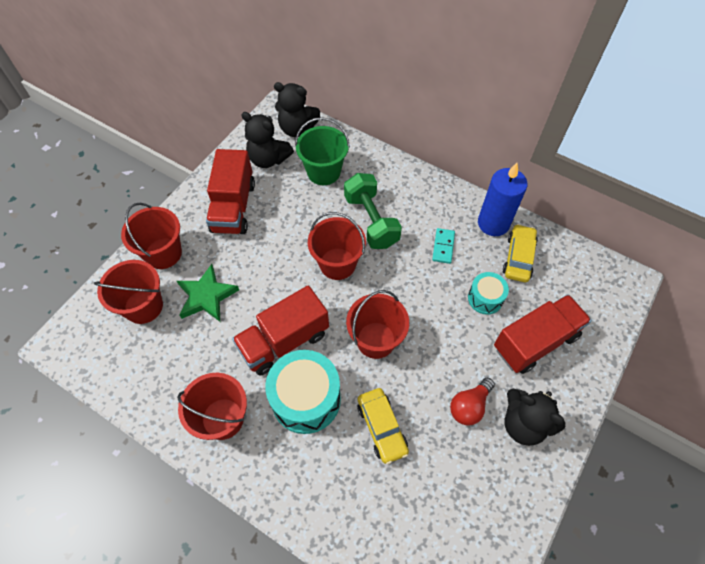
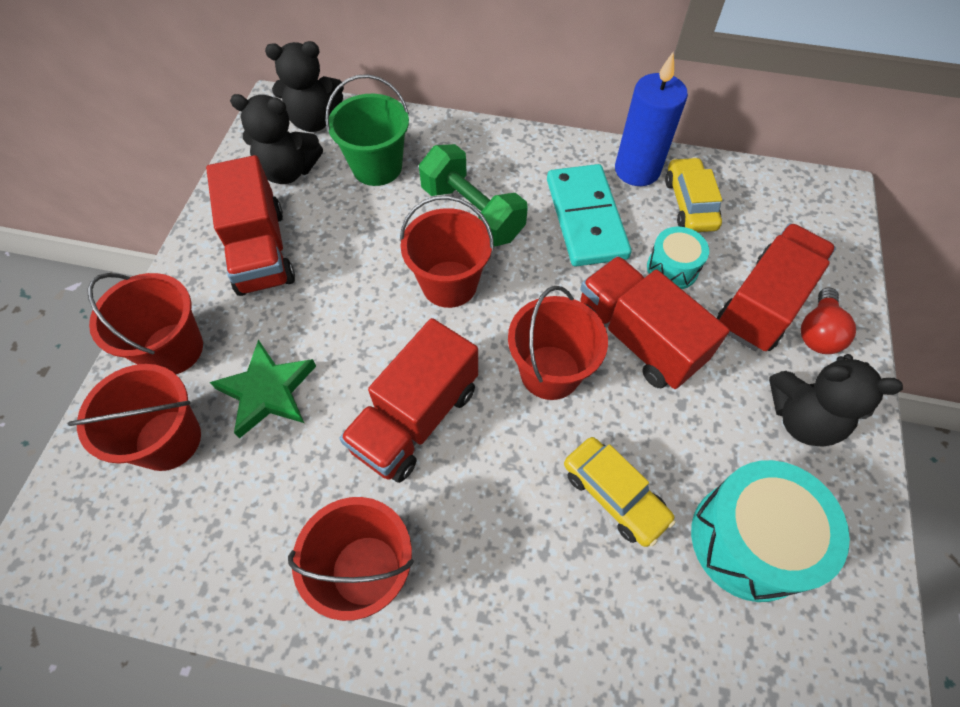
camera: 20 degrees left, 0 degrees up
turquoise drum [265,350,341,434] -> turquoise drum moved to [691,460,850,602]
turquoise domino [432,228,455,264] -> turquoise domino [547,164,631,266], size x2.12
red light bulb [450,378,495,426] -> red light bulb moved to [801,287,856,354]
none -> red truck [580,256,730,389]

